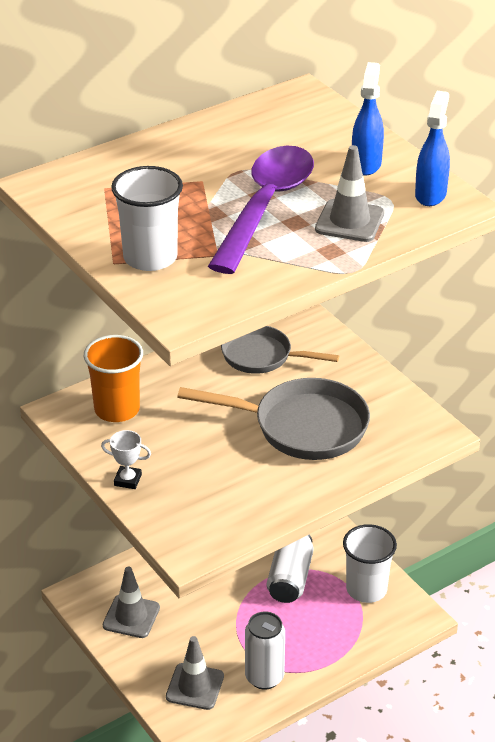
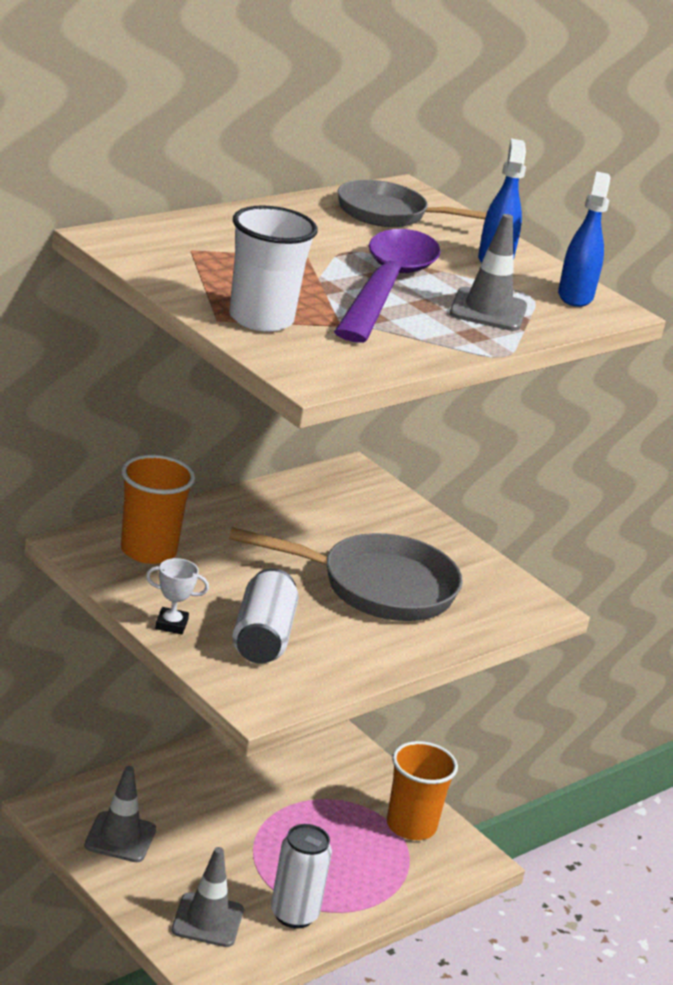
camera: 10 degrees left, 10 degrees down
grey pan [221,326,339,374] -> grey pan moved to [338,180,487,227]
white can [267,535,314,603] -> white can moved to [233,568,299,663]
white cup [343,524,397,603] -> orange cup [387,741,458,840]

